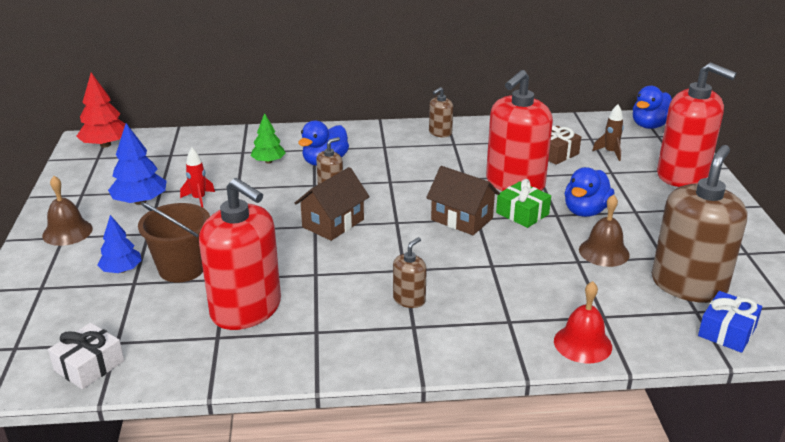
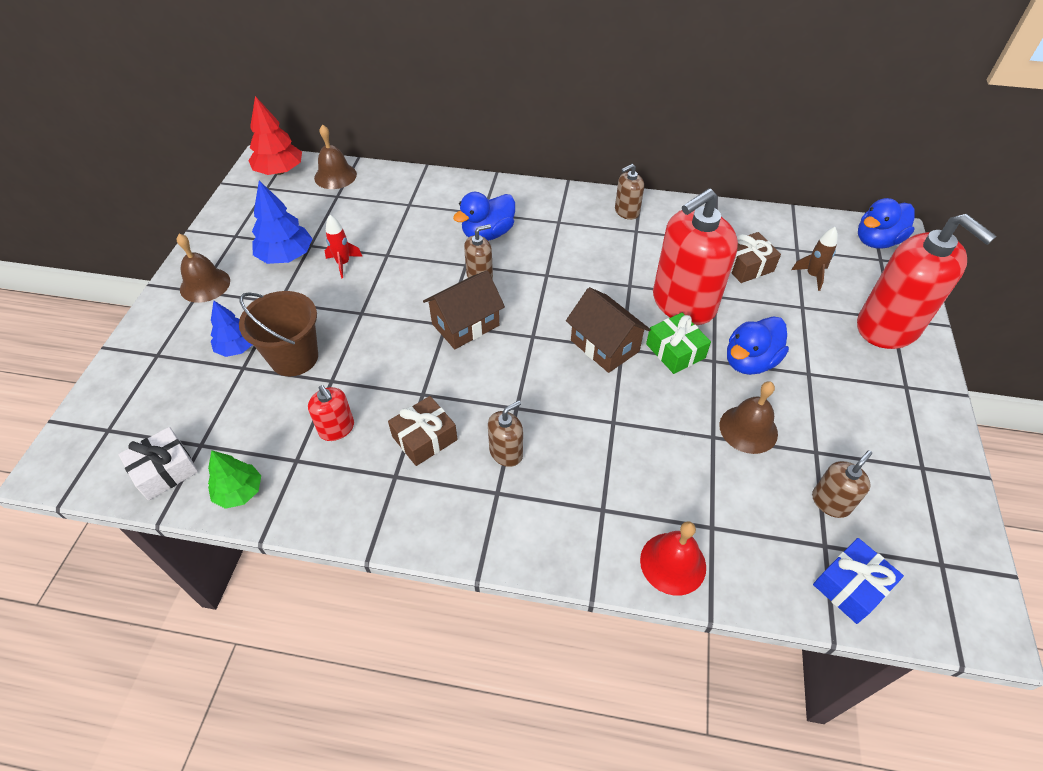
camera: 15 degrees right, 20 degrees up
red soap dispenser [199,178,281,330] -> red soap dispenser [308,385,354,441], size x0.46
green tree [251,113,286,164] -> green tree moved to [208,450,261,509]
brown soap dispenser [652,145,747,303] -> brown soap dispenser [812,450,872,518], size x0.46
none -> brown bell [314,124,357,189]
none -> brown gift [388,396,458,466]

